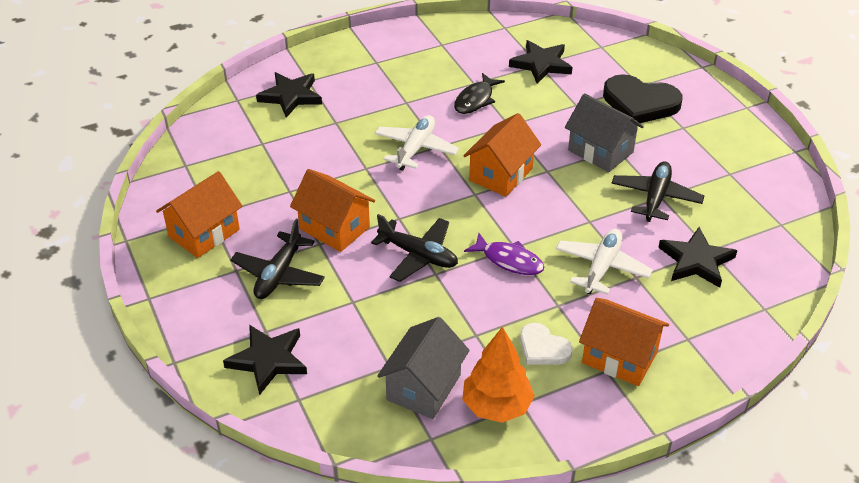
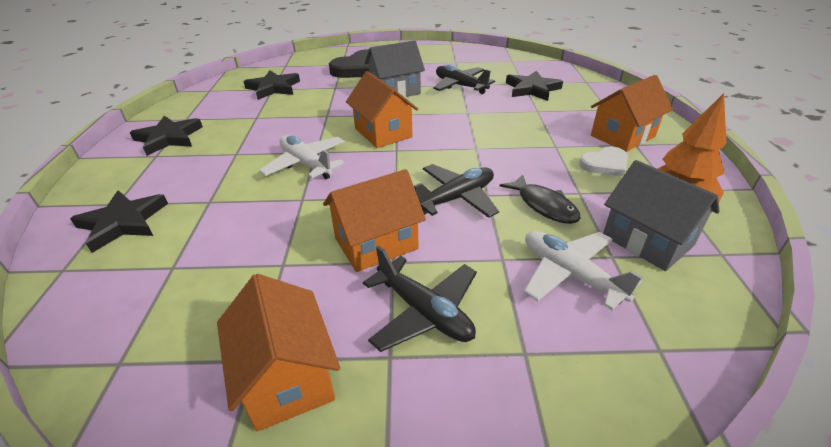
camera: 65 degrees left, 5 degrees down
black star [223,325,307,395] -> black star moved to [130,116,203,156]
black fish [454,73,505,114] -> black fish moved to [500,174,581,224]
purple fish [464,233,544,275] -> none
white plane [556,229,653,295] -> white plane moved to [524,231,642,310]

